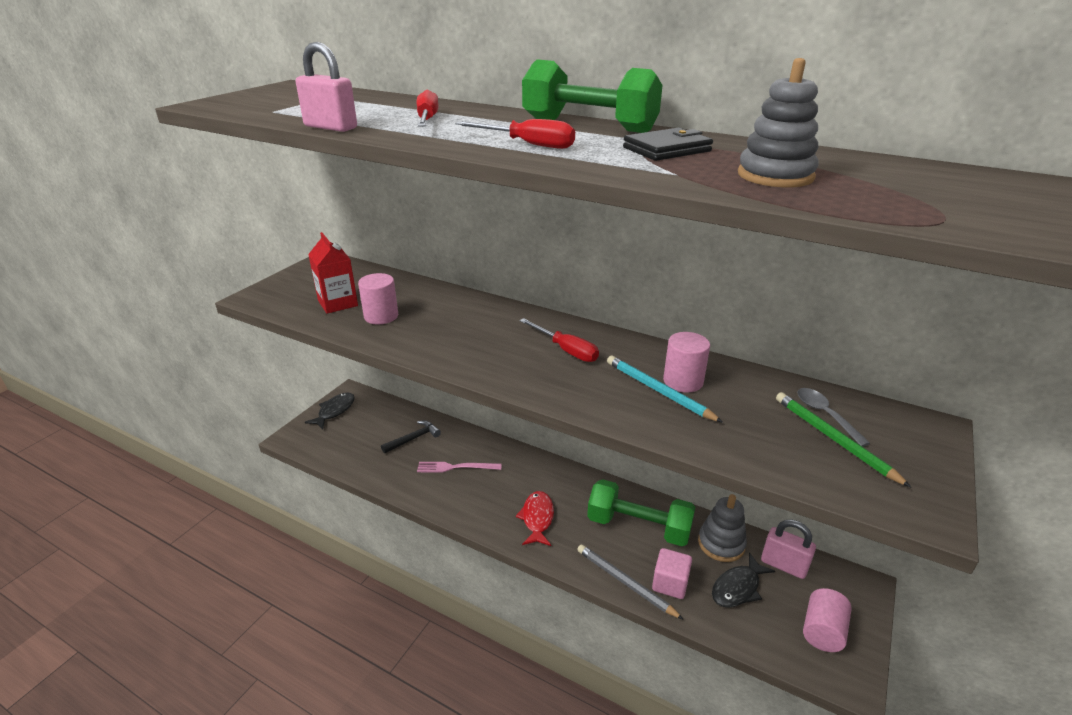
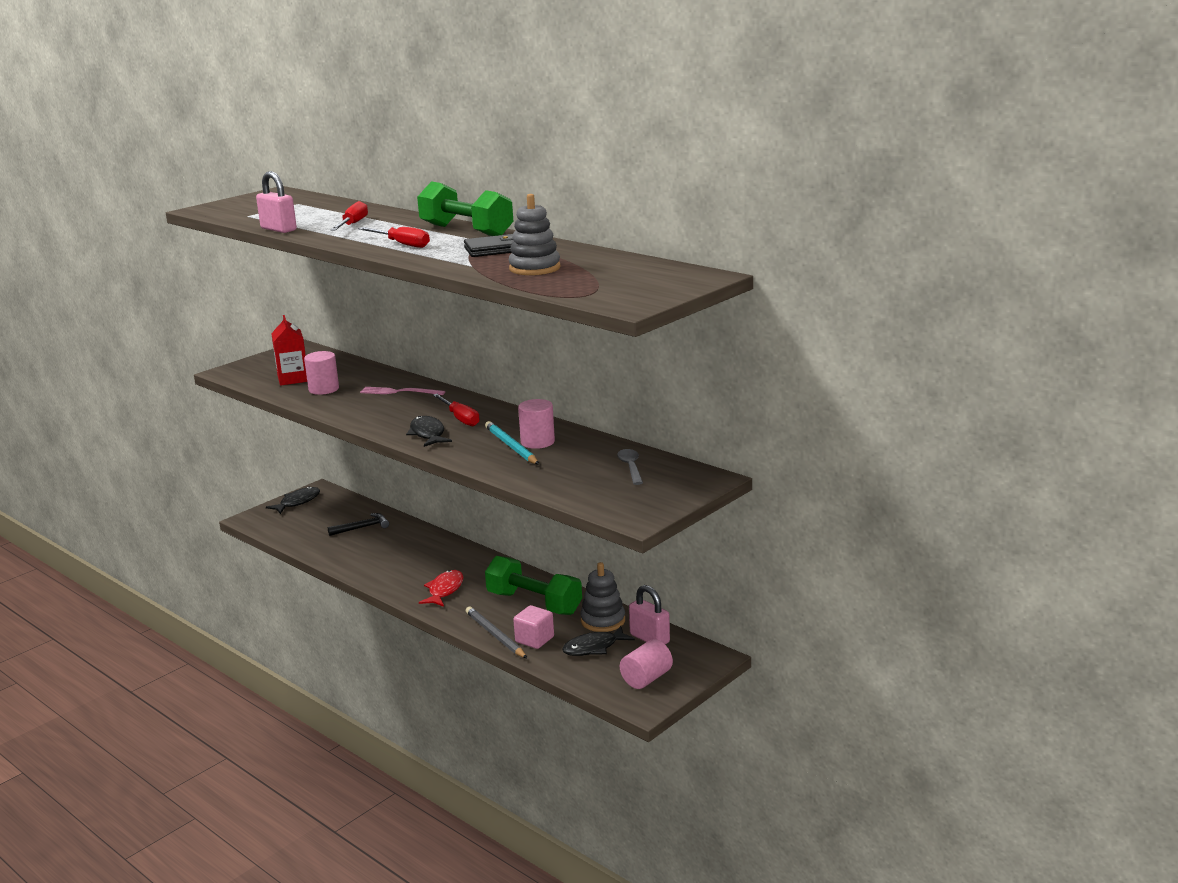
camera: 15 degrees right, 10 degrees down
pink fork [417,462,502,473] -> pink fork moved to [360,387,445,395]
green pencil [776,392,911,487] -> none
none -> black fish [406,416,452,447]

